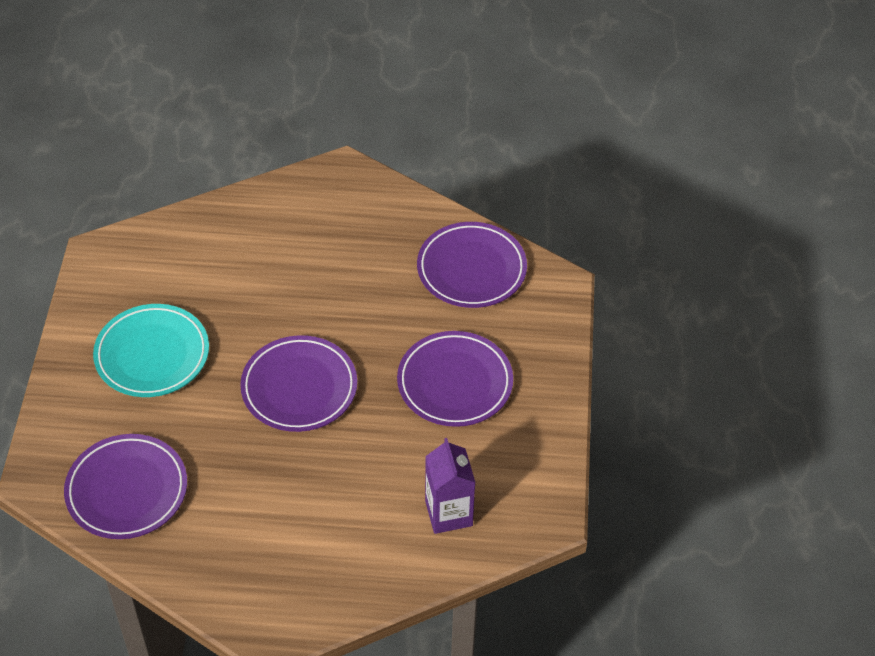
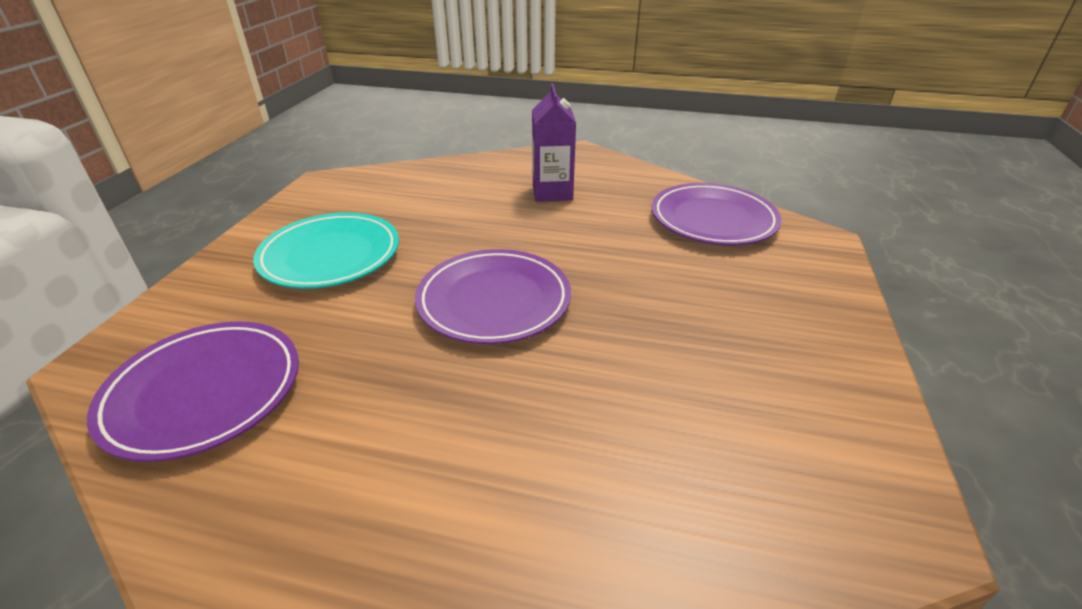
camera: 10 degrees right, 15 degrees down
purple plate [397,331,513,427] -> none
purple carton [425,438,476,534] -> purple carton moved to [532,83,576,202]

